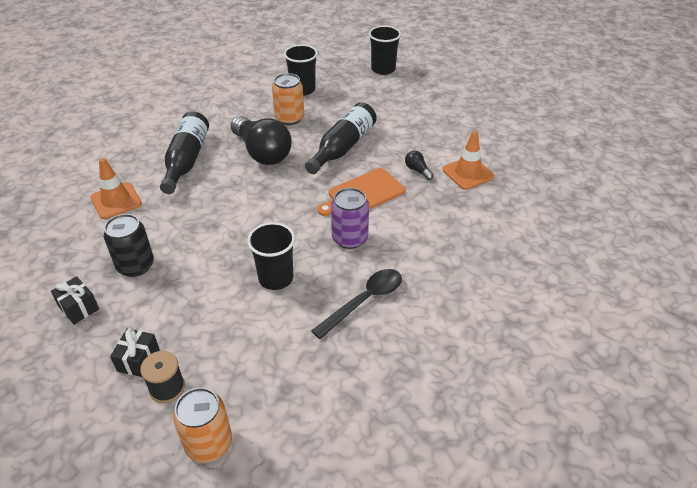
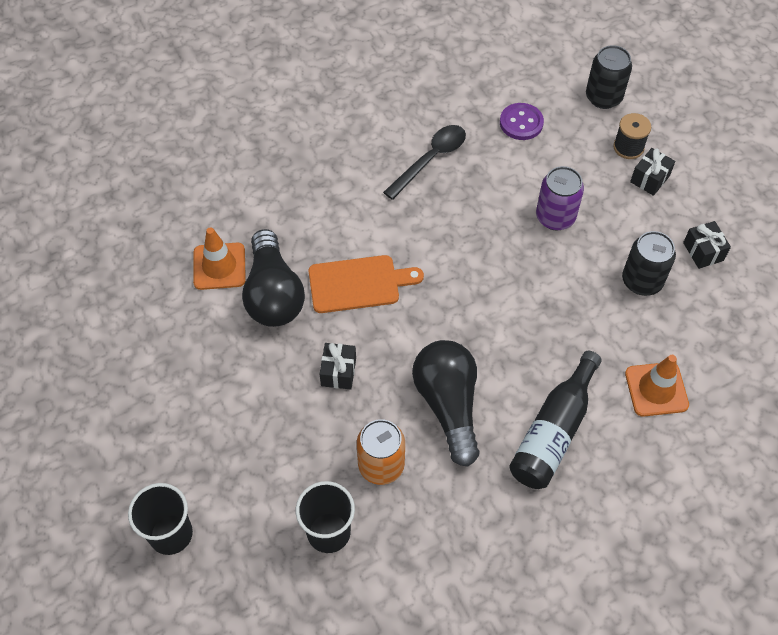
camera: 155 degrees left, 15 degrees up
orange can [173,387,232,463] -> black can [586,45,632,109]
black cup [247,222,295,290] -> none
black bottle [305,102,377,174] -> black gift [320,343,356,389]
black spoon [311,269,402,339] -> black spoon turned 150 degrees clockwise [383,125,466,200]
purple can [331,188,369,249] -> purple can moved to [536,166,584,231]
black light bulb [405,151,434,180] -> black light bulb [242,229,305,327], size x2.44
none -> purple button [500,103,544,140]

